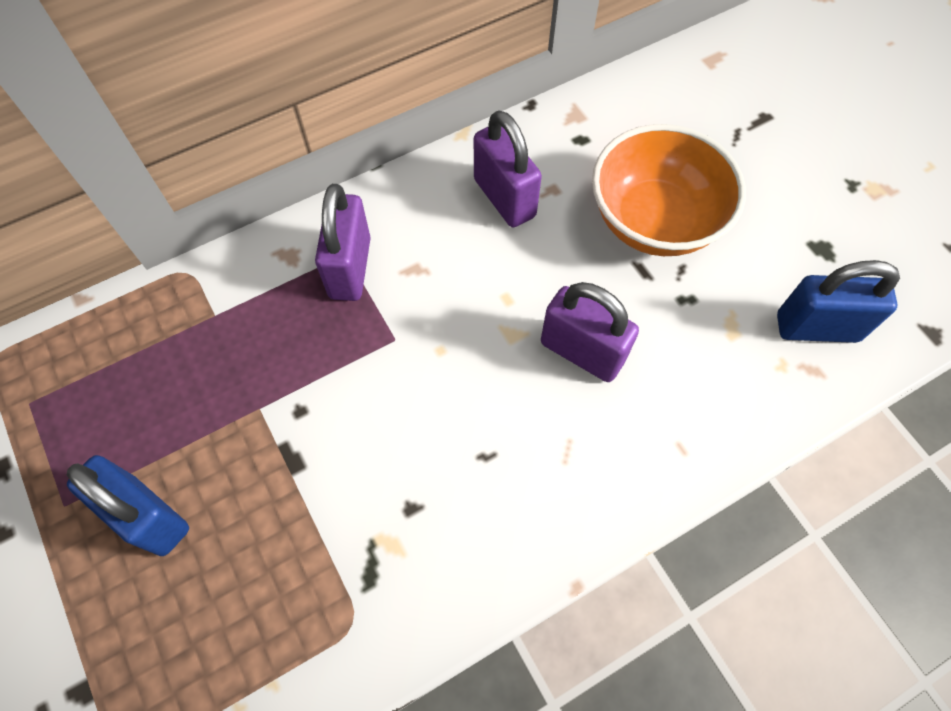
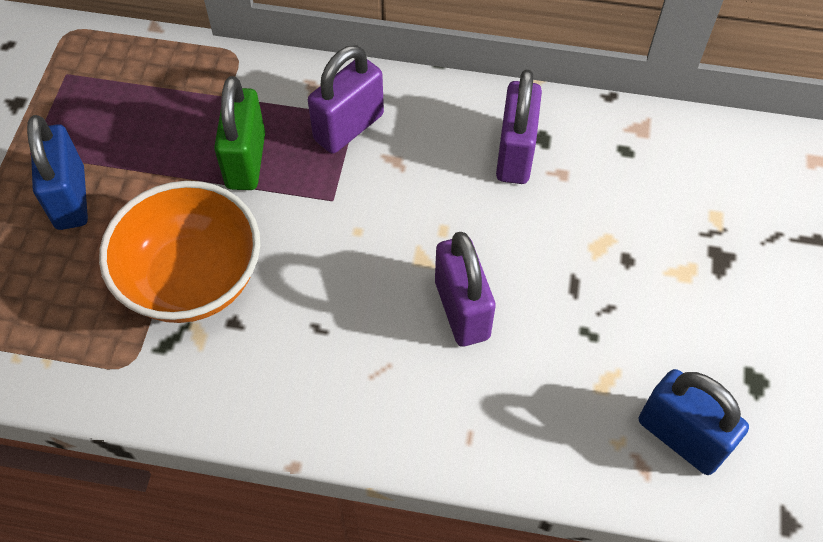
camera: 40 degrees right, 5 degrees down
orange bowl [592,124,746,256] -> orange bowl moved to [99,181,260,323]
none -> green padlock [214,76,265,190]

